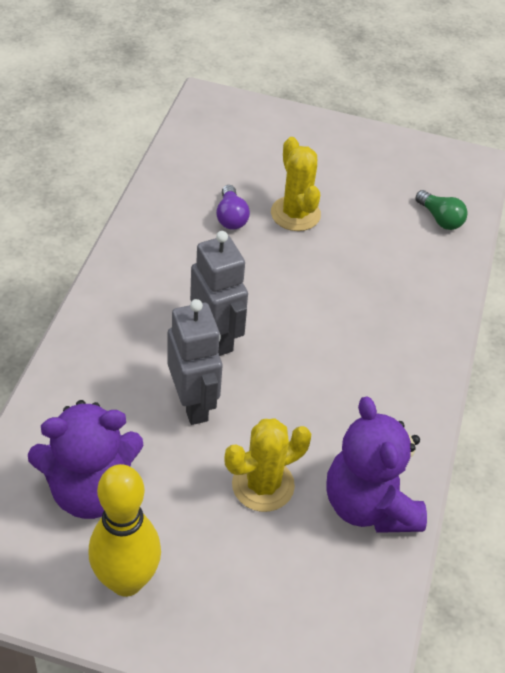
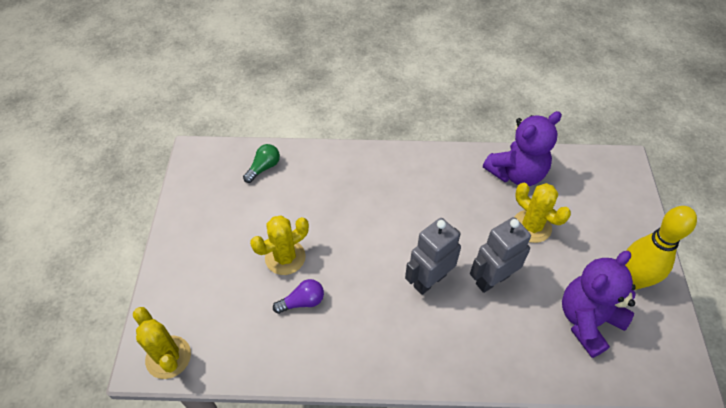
camera: 100 degrees left, 5 degrees up
purple teddy bear [28,400,144,519] -> purple teddy bear turned 105 degrees counterclockwise [562,251,636,358]
none -> yellow cactus [133,307,191,379]

